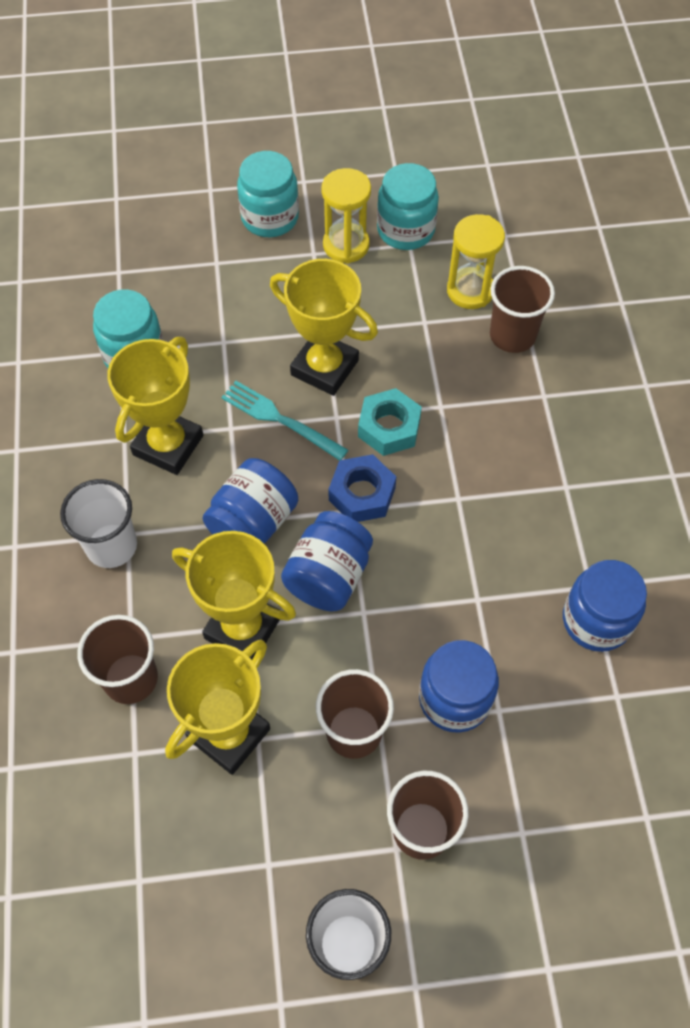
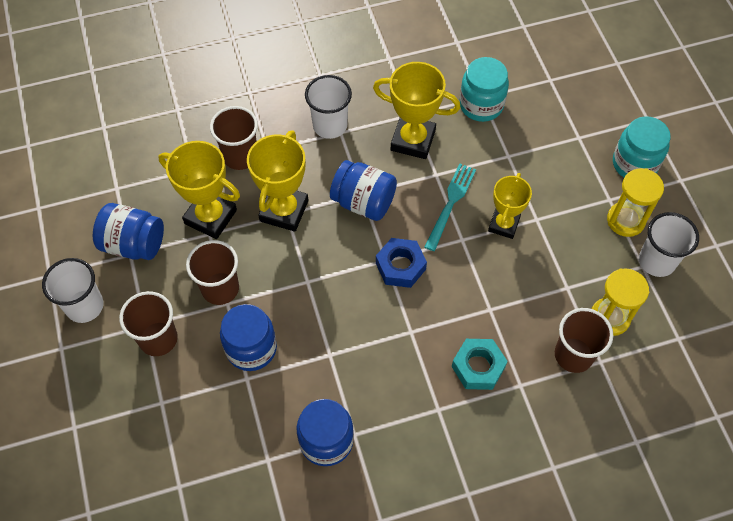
camera: 80 degrees right, 0 degrees up
yellow trophy [270,259,378,396] -> yellow trophy [488,173,532,239], size x0.66
blue jar [281,511,373,612] -> blue jar moved to [93,203,164,260]
turquoise nut [358,388,422,456] -> turquoise nut moved to [452,339,508,390]
turquoise jar [377,163,439,250] -> white cup [639,212,699,277]

